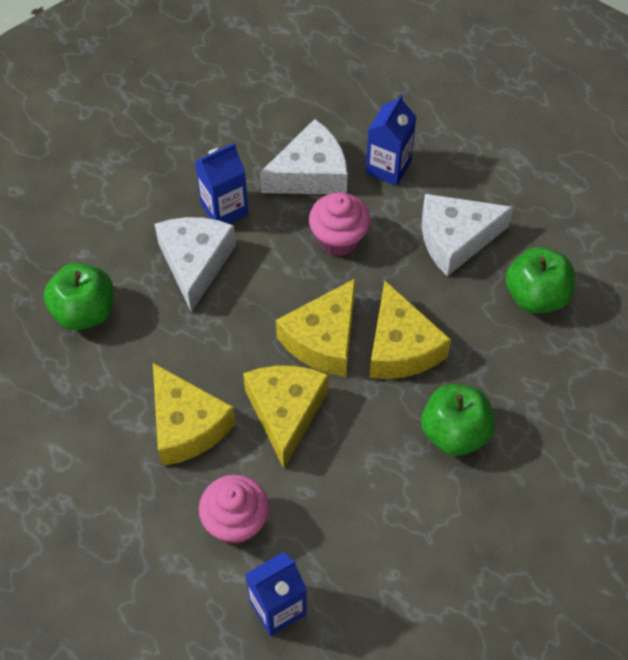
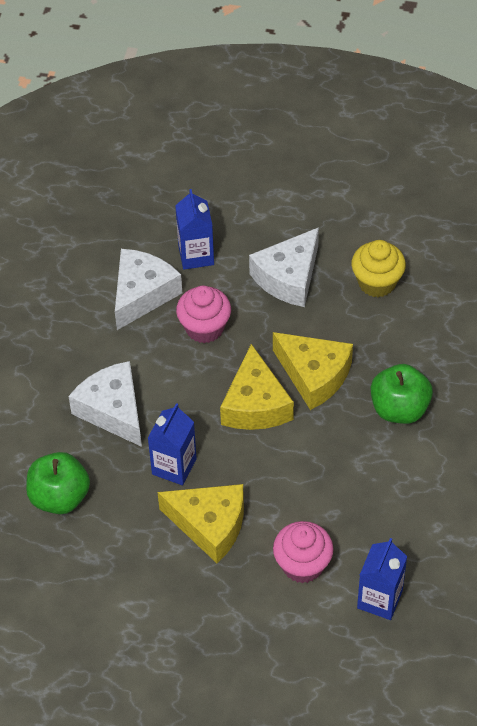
camera: 35 degrees left, 5 degrees down
blue carton [195,143,248,224] -> blue carton moved to [148,403,197,485]
yellow cheese [243,365,329,469] -> none
green apple [506,247,575,313] -> yellow cupcake [351,240,406,298]

